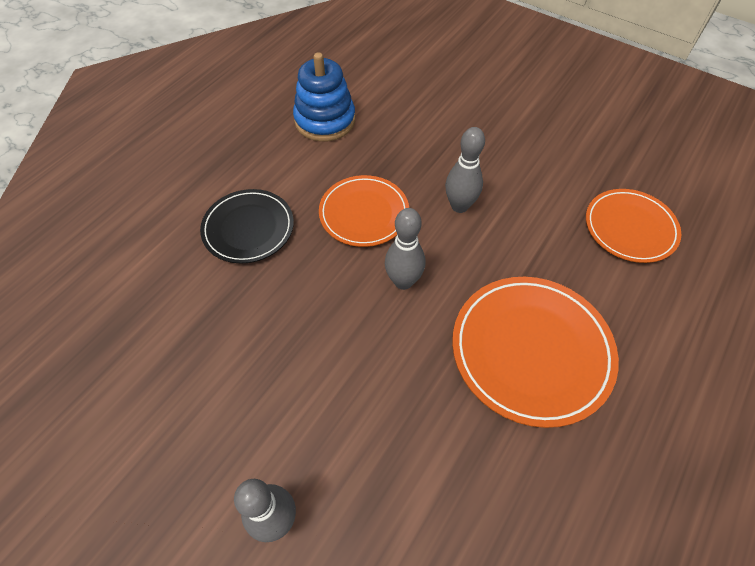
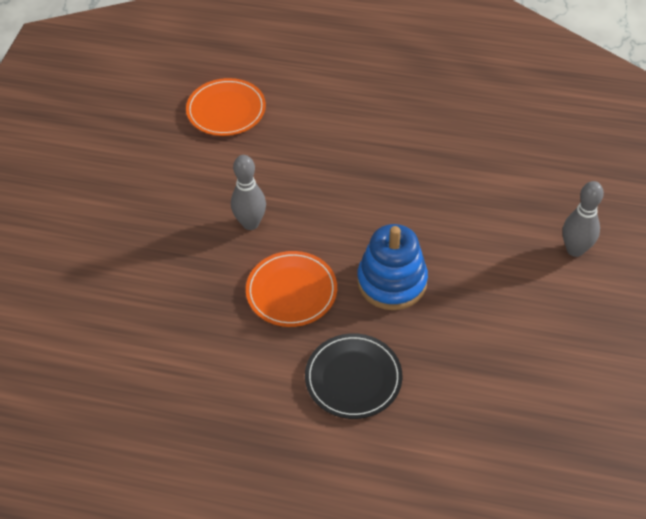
camera: 110 degrees left, 5 degrees down
blue stacking toy [293,52,355,142] -> blue stacking toy moved to [357,224,428,310]
grey bowling pin [385,208,425,290] -> none
orange plate [452,277,619,428] -> none

